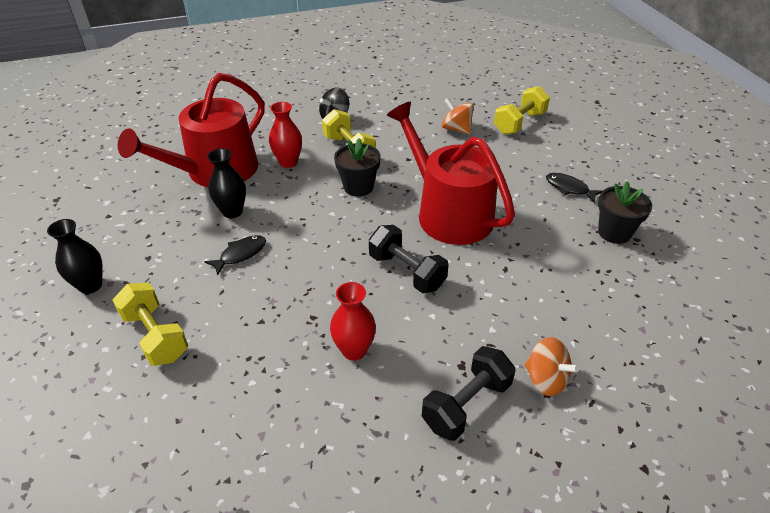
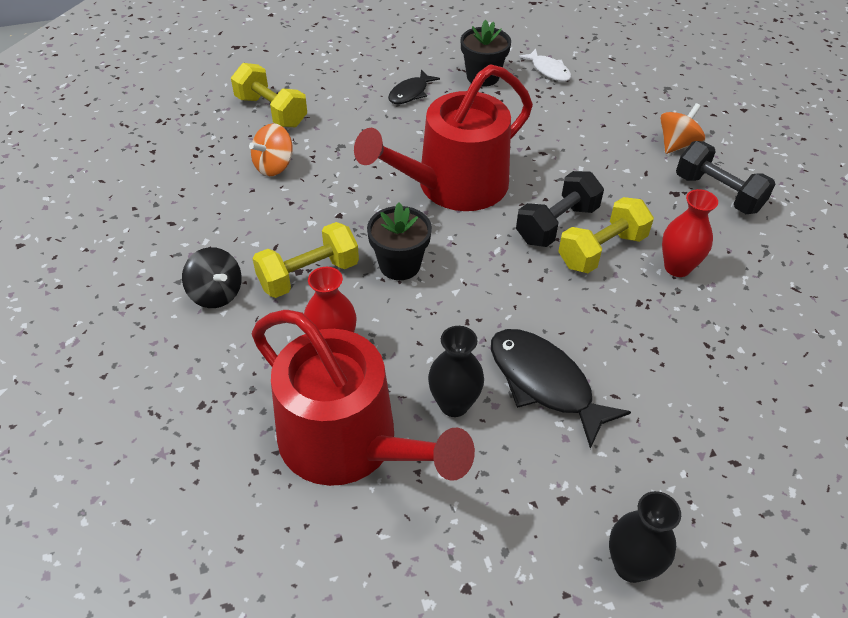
camera: 90 degrees left, 5 degrees up
yellow dumbbell [113,283,188,366] -> yellow dumbbell moved to [558,197,654,273]
black fish [204,235,266,276] -> black fish [491,329,631,449], size x1.75
none -> white fish [519,49,571,82]

